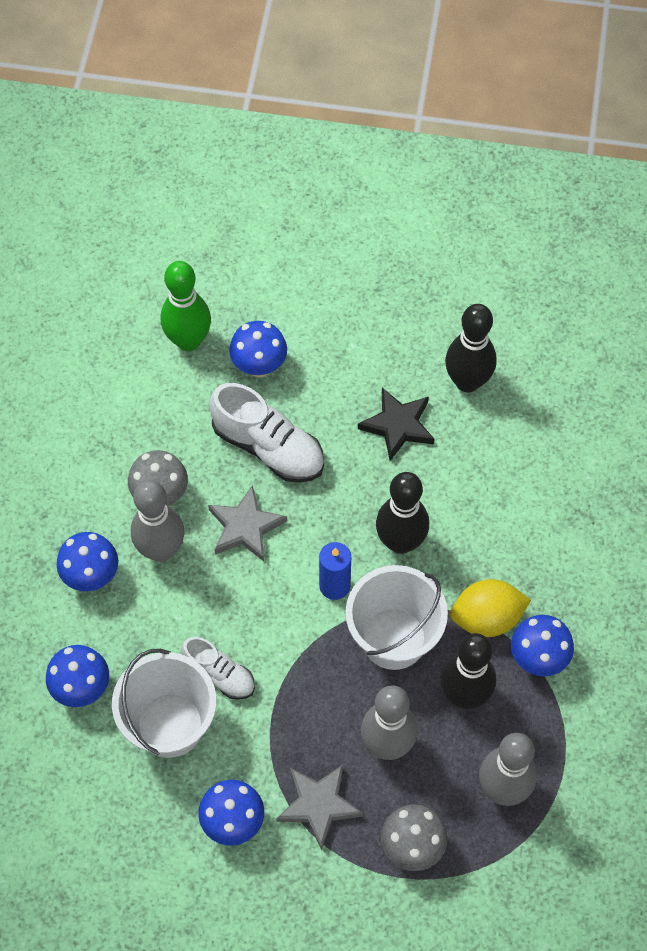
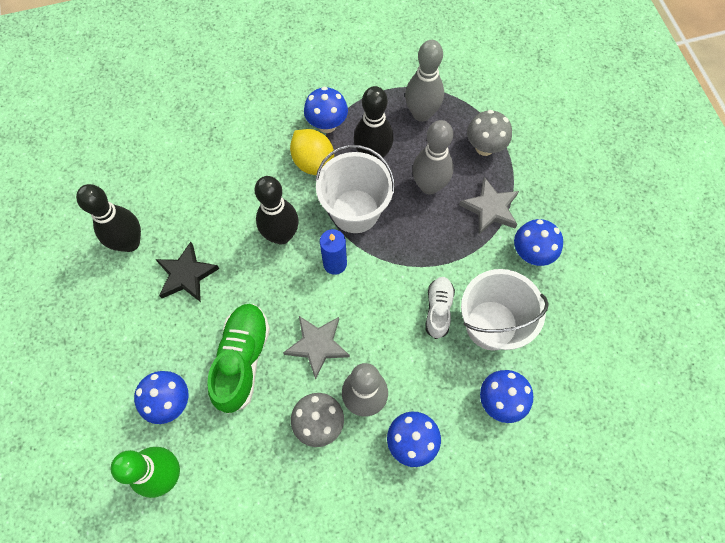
camera: 115 degrees left, 5 degrees up
white shoe [210,383,324,483] -> green shoe [207,304,270,414]

